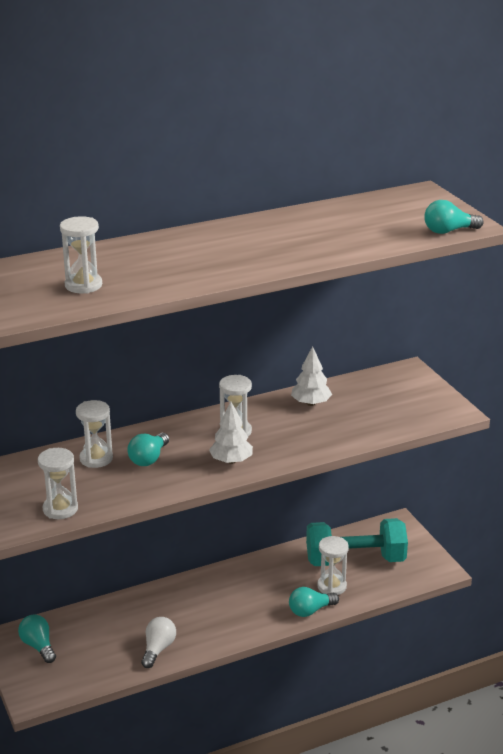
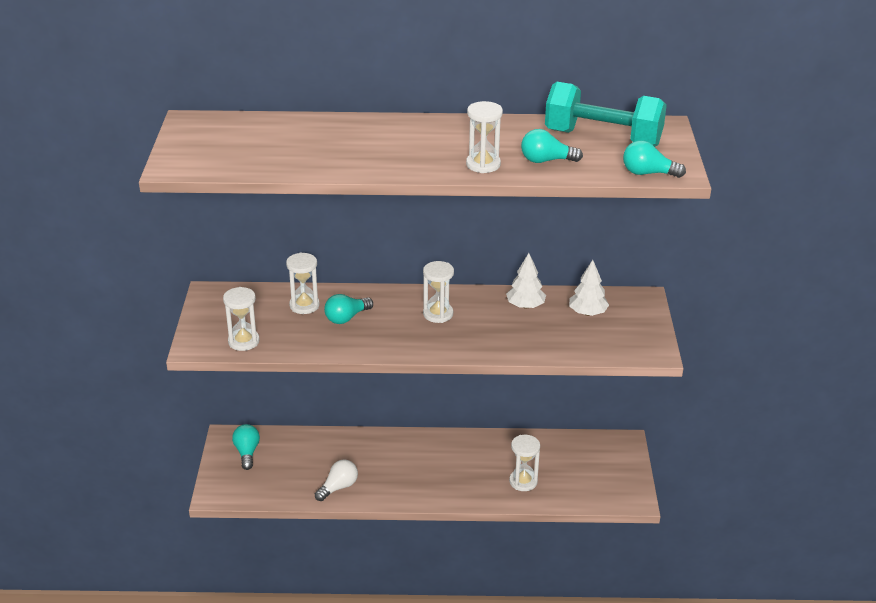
camera: 25 degrees right, 5 degrees up
white hourglass [60,216,102,293] -> white hourglass moved to [466,101,503,173]
white tree [209,402,253,464] -> white tree moved to [569,260,609,316]
turquoise light bulb [289,587,339,617] -> turquoise light bulb moved to [521,129,583,163]
turquoise dumbbell [306,518,408,566] -> turquoise dumbbell moved to [545,82,667,147]

